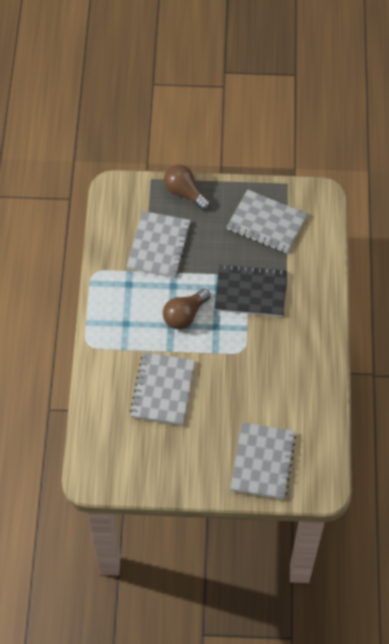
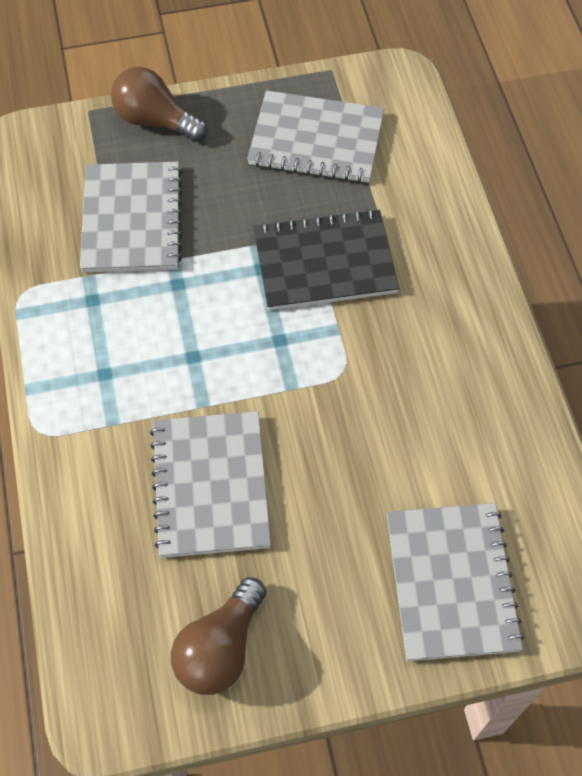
camera: 15 degrees left, 0 degrees up
brown light bulb [163,289,211,329] -> brown light bulb moved to [171,577,266,695]

